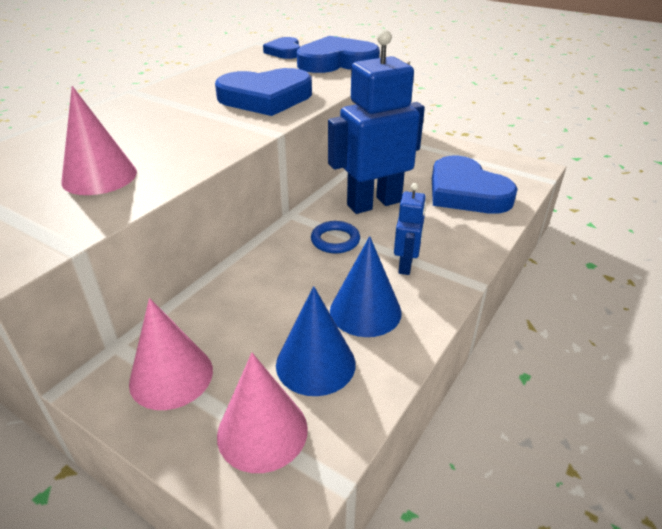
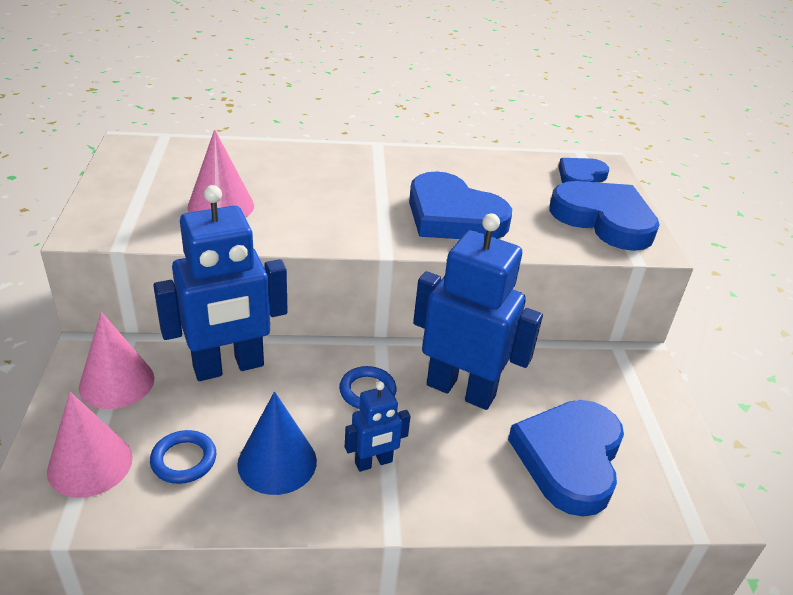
camera: 50 degrees right, 0 degrees up
blue cone [276,286,356,396] -> blue ring [150,430,216,484]
none -> blue robot [153,185,288,381]

